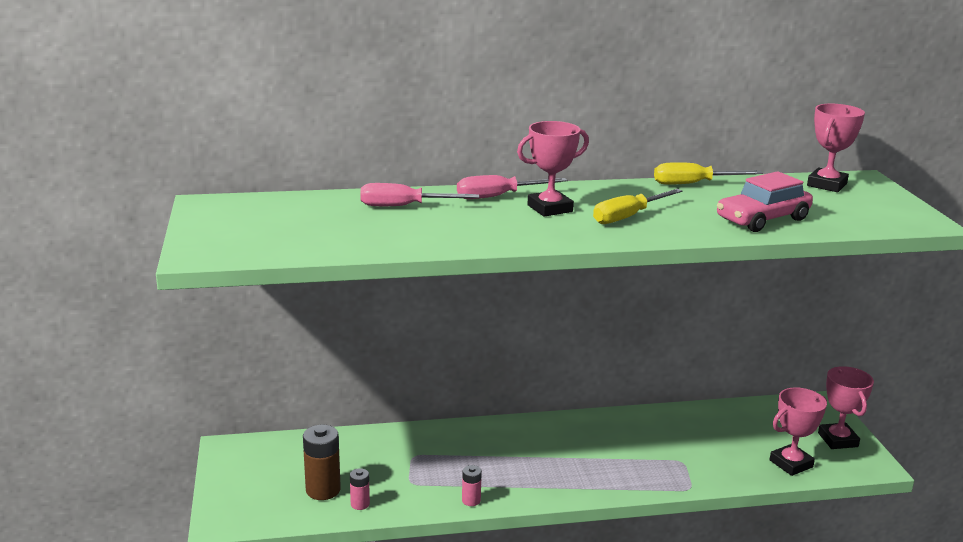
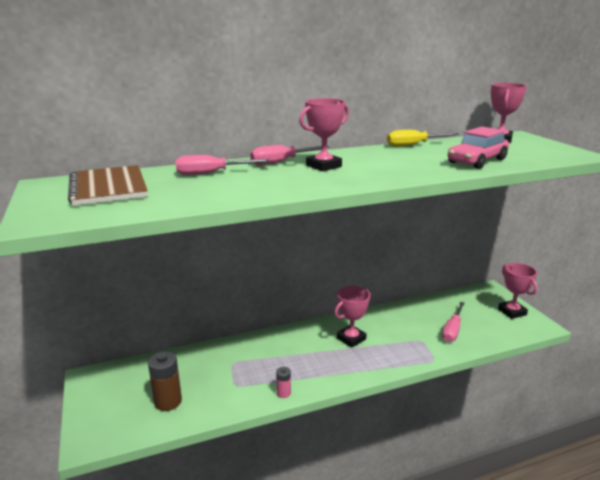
camera: 10 degrees left, 0 degrees up
pink battery [350,468,370,510] -> none
yellow screwdriver [593,189,682,224] -> none
pink trophy [770,387,827,476] -> pink trophy moved to [334,286,371,348]
none -> brown notebook [68,165,148,206]
none -> pink screwdriver [442,302,465,342]

